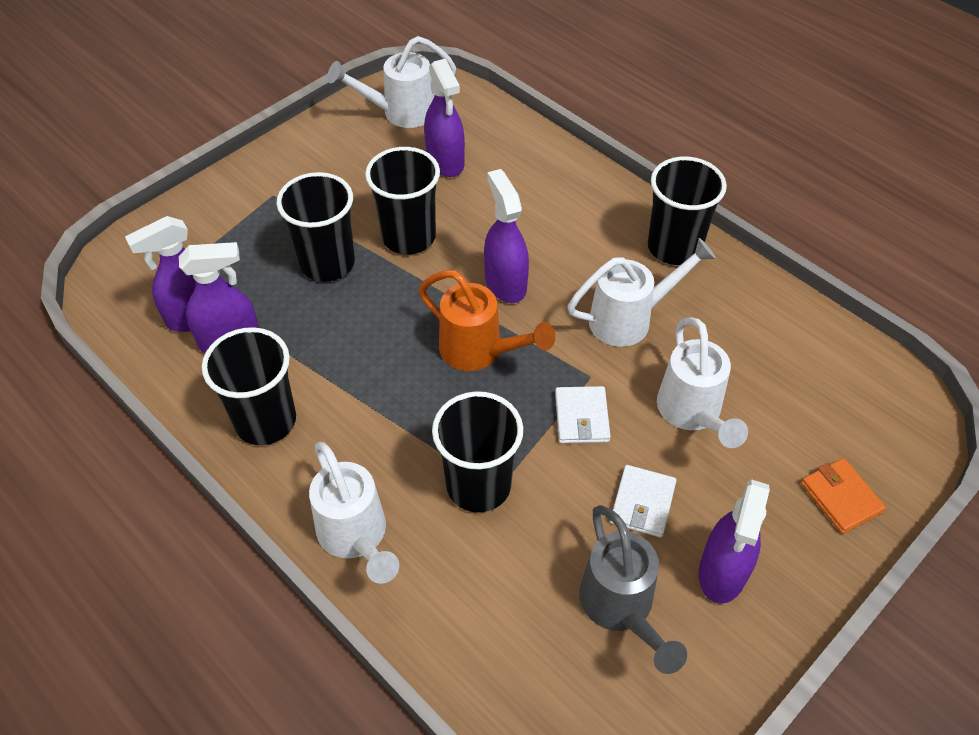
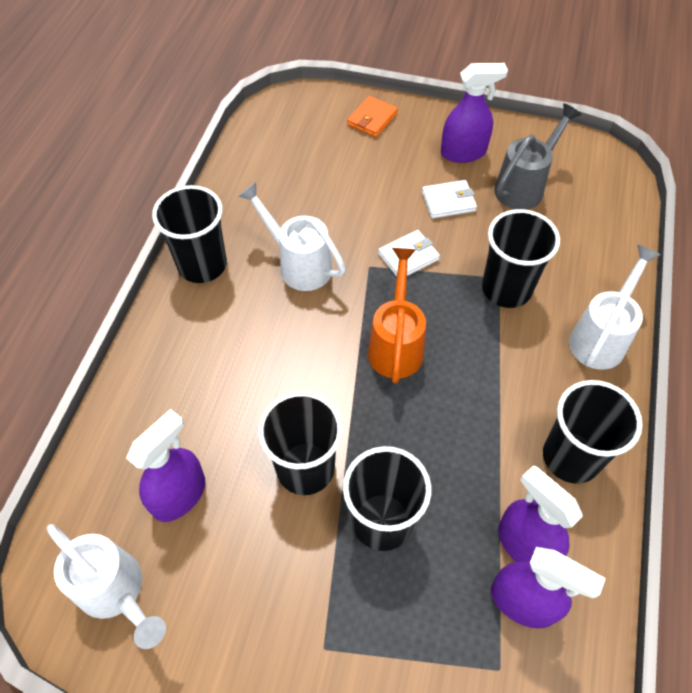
camera: 120 degrees left, 5 degrees up
purple spray bottle [484,169,529,303] -> none
white watering can [657,317,748,448] -> none

